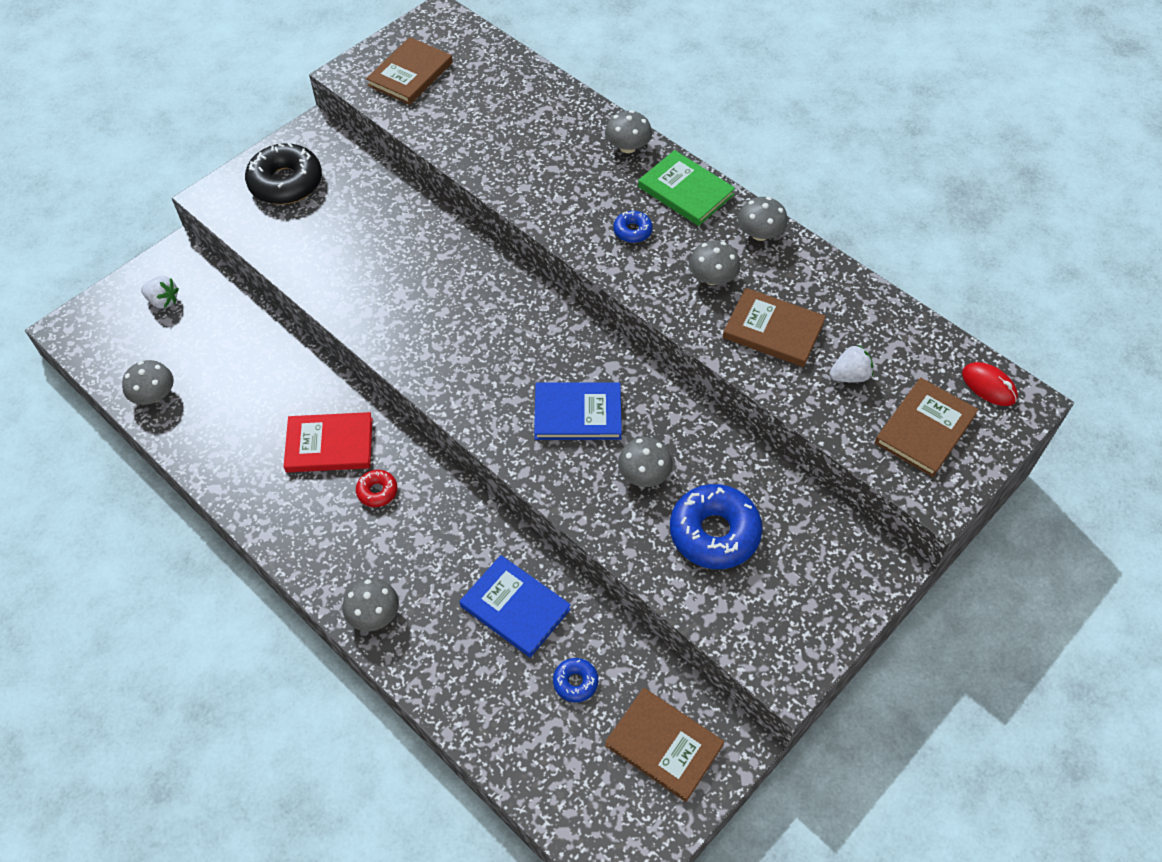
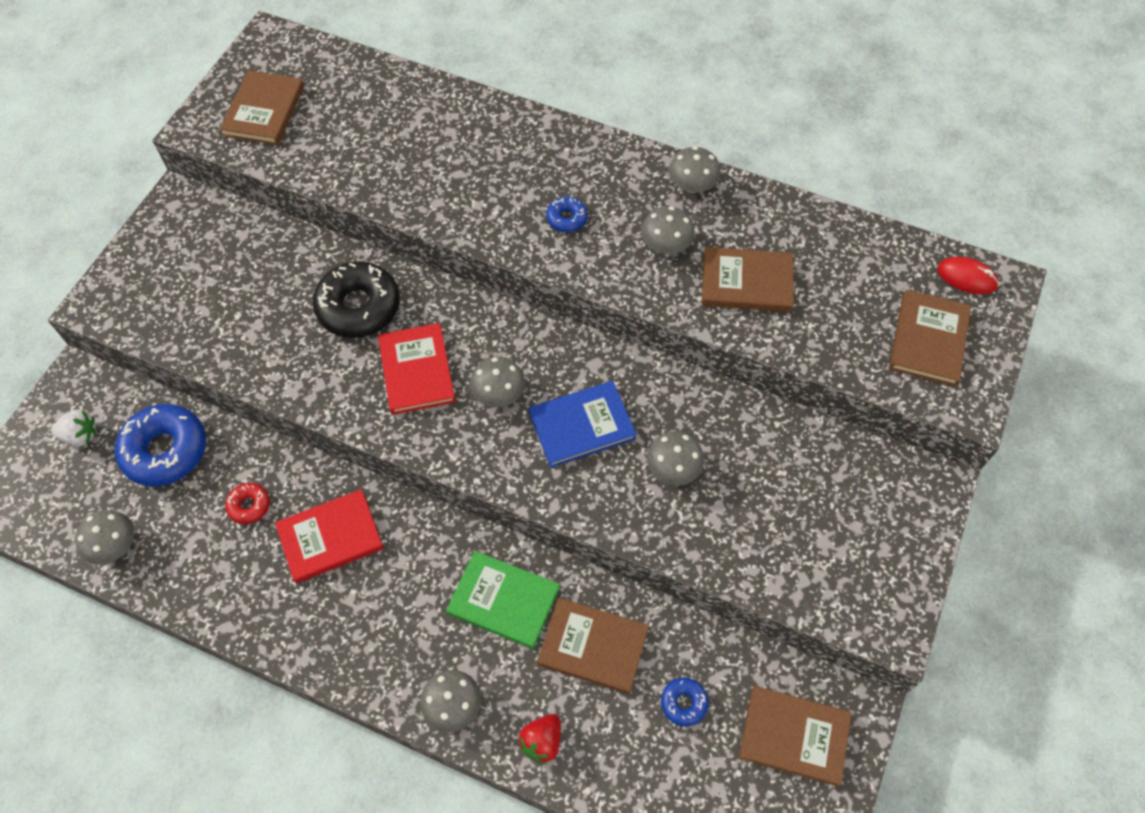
camera: 20 degrees left, 5 degrees up
black donut [245,143,322,205] -> black donut moved to [313,261,400,338]
red donut [356,470,397,507] -> red donut moved to [225,483,270,524]
blue book [459,555,571,658] -> brown book [537,598,649,694]
grey mushroom [605,110,652,153] -> grey mushroom moved to [470,357,525,408]
green book [638,150,735,226] -> green book moved to [446,551,560,649]
blue donut [670,484,763,569] -> blue donut moved to [115,404,206,487]
white strawberry [829,344,873,382] -> none
none -> red book [378,323,456,415]
none -> red strawberry [518,714,561,764]

